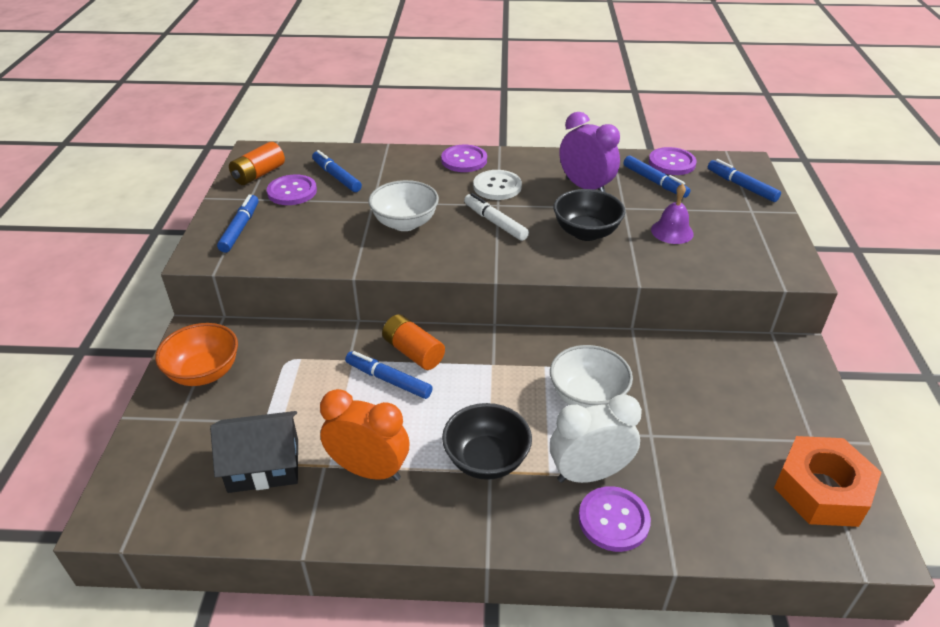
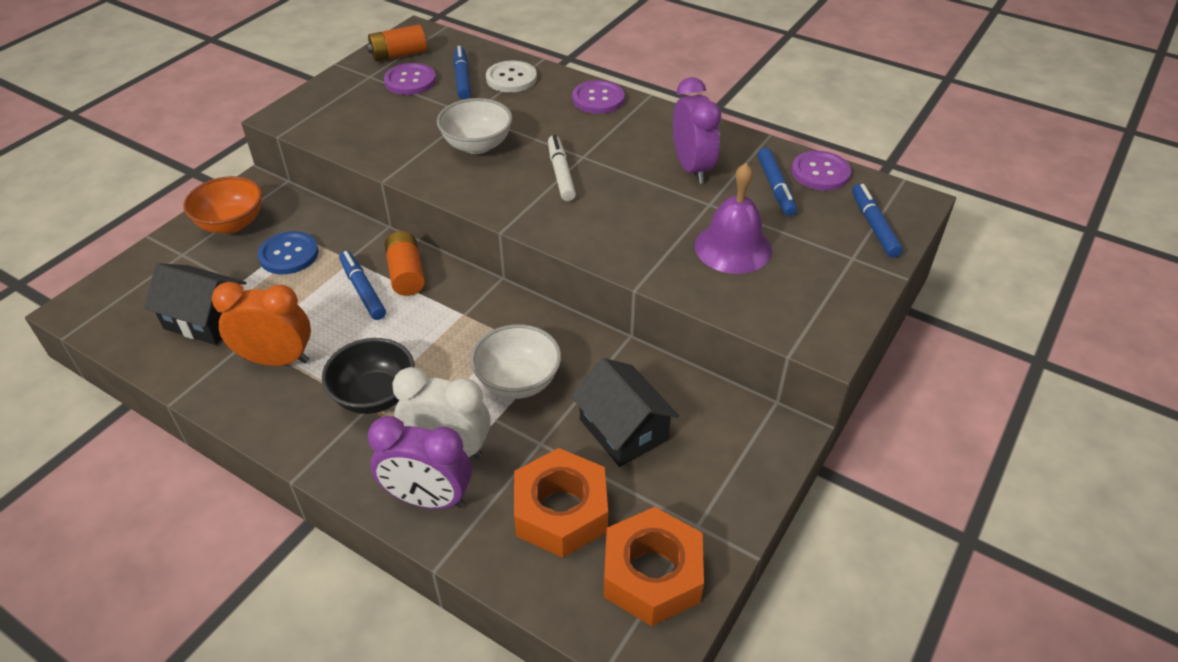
camera: 30 degrees right, 5 degrees up
blue marker [217,194,259,253] -> none
orange clock [320,389,409,481] -> orange clock turned 45 degrees counterclockwise [212,282,311,366]
white button [473,170,522,200] -> white button moved to [486,61,537,92]
black bowl [554,189,625,241] -> none
purple button [578,486,651,552] -> purple clock [368,416,472,509]
purple bell [651,183,694,244] -> purple bell [695,163,772,274], size x1.53
none -> blue button [258,231,319,274]
none -> orange nut [514,448,608,558]
none -> black house [571,358,679,467]

